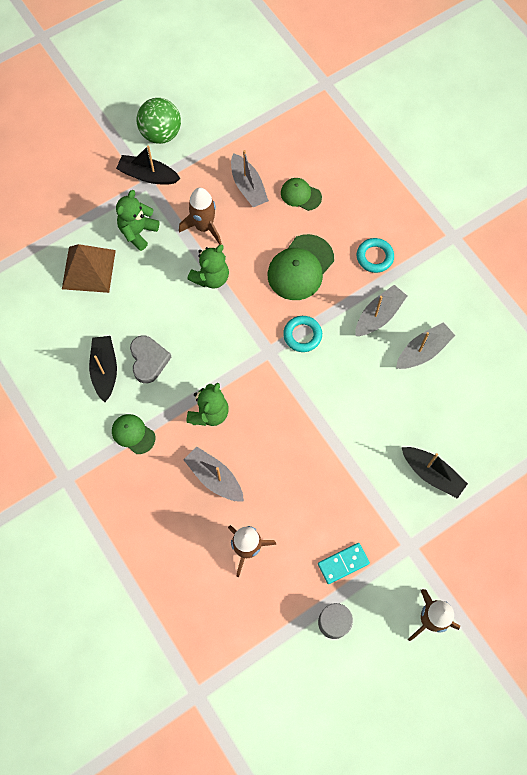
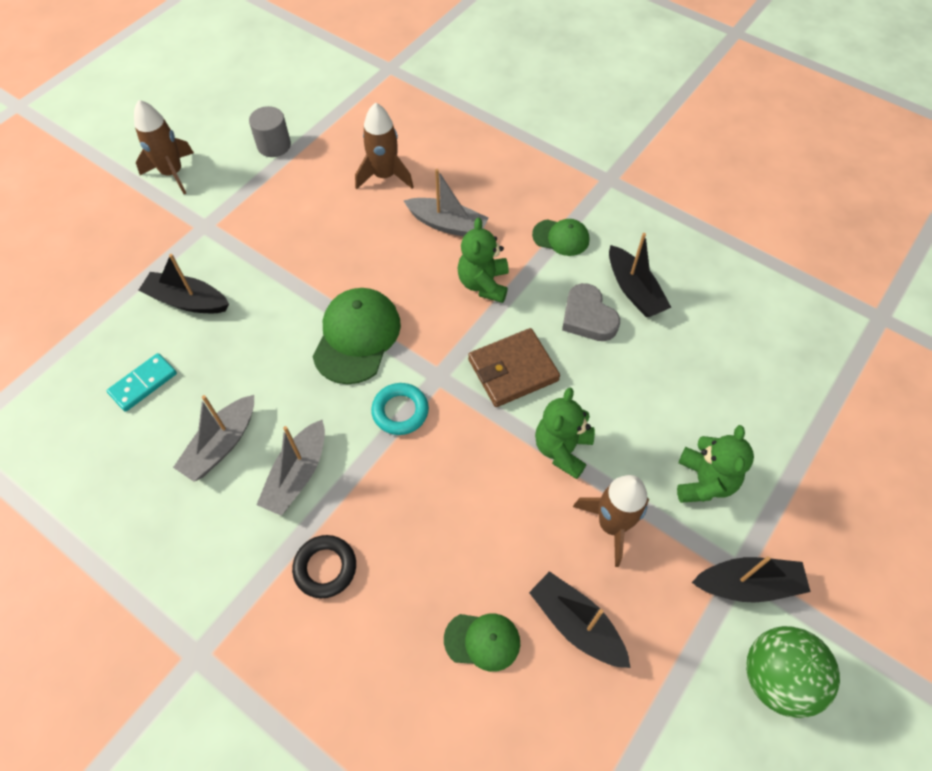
camera: 160 degrees right, 10 degrees down
brown pyramid [62,244,116,293] -> none
grey boat [231,150,269,207] -> black boat [529,571,631,668]
green cap [268,234,334,300] -> green cap moved to [313,288,401,384]
turquoise domino [318,543,370,584] -> turquoise domino moved to [107,353,177,412]
turquoise ring [357,238,394,273] -> black ring [292,535,356,598]
none -> brown wallet [468,328,560,407]

